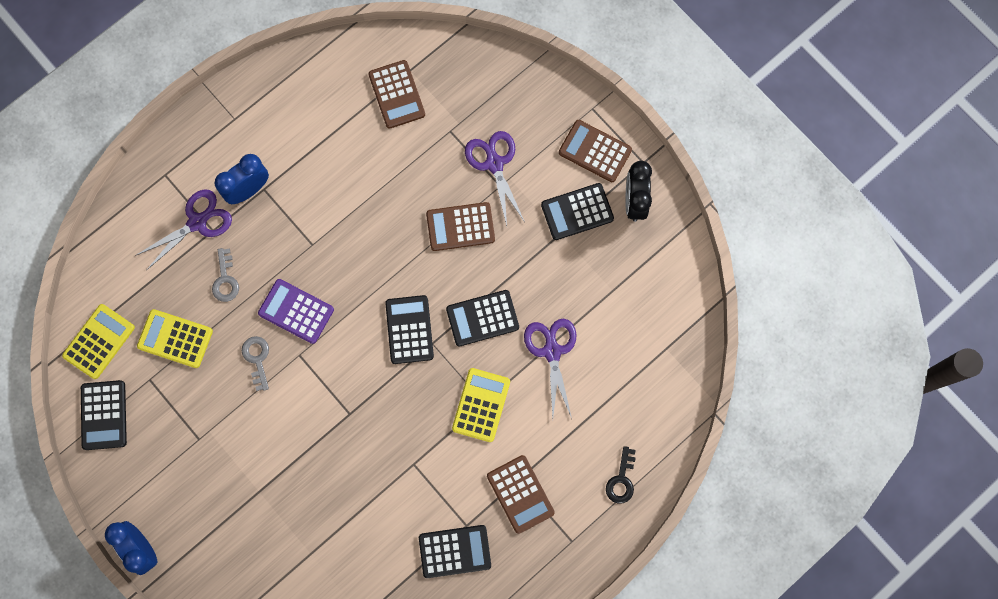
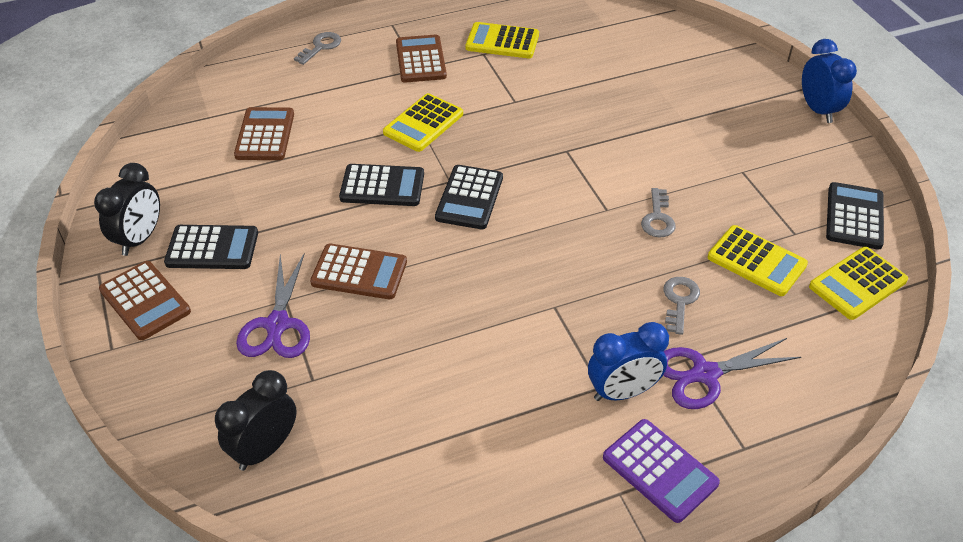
camera: 160 degrees left, 30 degrees down
purple calculator [258,279,334,344] -> purple calculator moved to [603,419,720,523]
brown calculator [368,60,425,129] -> brown calculator moved to [234,107,294,160]
black calculator [419,525,491,578] -> yellow calculator [466,22,539,58]
purple scissors [524,319,577,418] -> none
black key [606,446,636,504] -> grey key [294,32,341,65]
none -> black clock [215,370,297,471]

